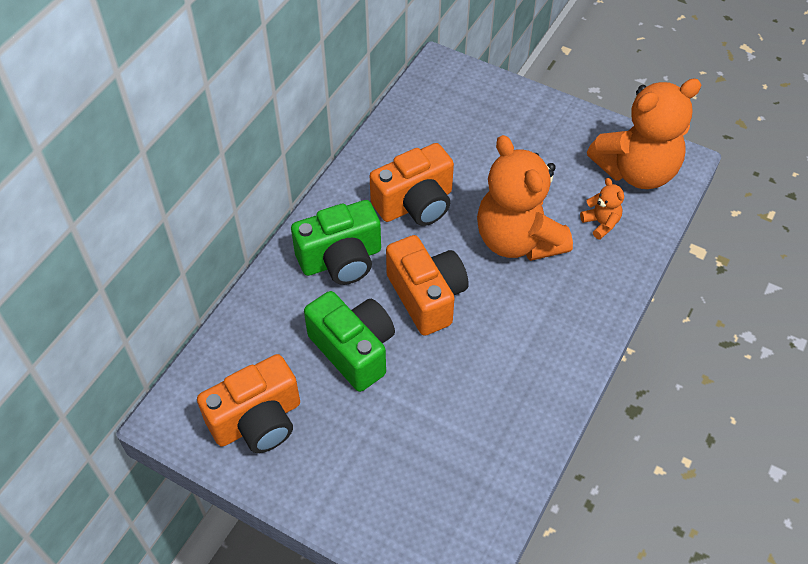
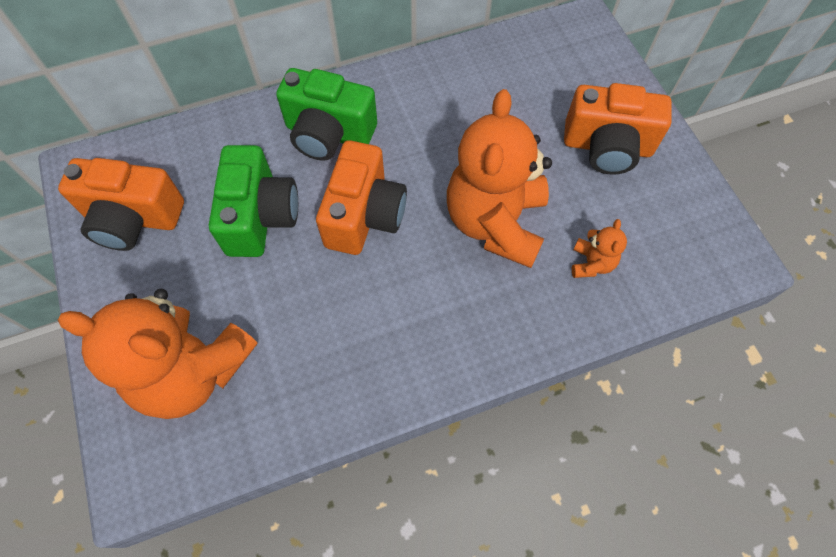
camera: 40 degrees right, 10 degrees up
orange camera [370,143,454,226] -> orange camera moved to [564,83,672,175]
orange teddy bear [587,78,702,189] -> orange teddy bear moved to [58,289,258,419]

